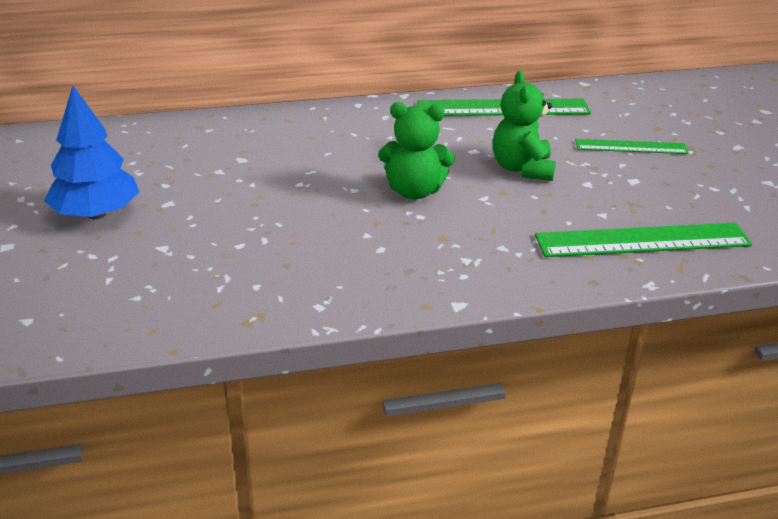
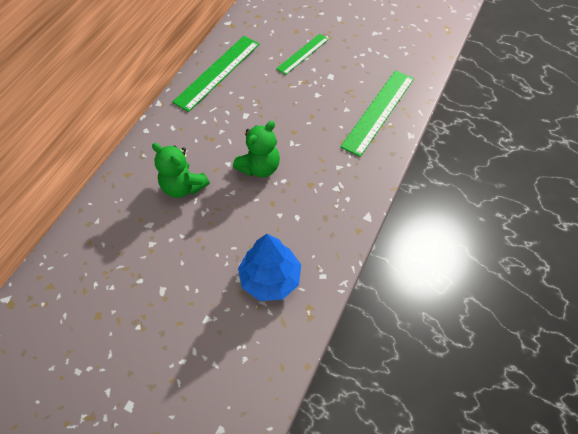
camera: 50 degrees left, 25 degrees up
blue tree [44,86,139,219] -> blue tree moved to [238,234,301,301]
green teddy bear [493,71,556,181] -> green teddy bear moved to [152,143,210,198]

